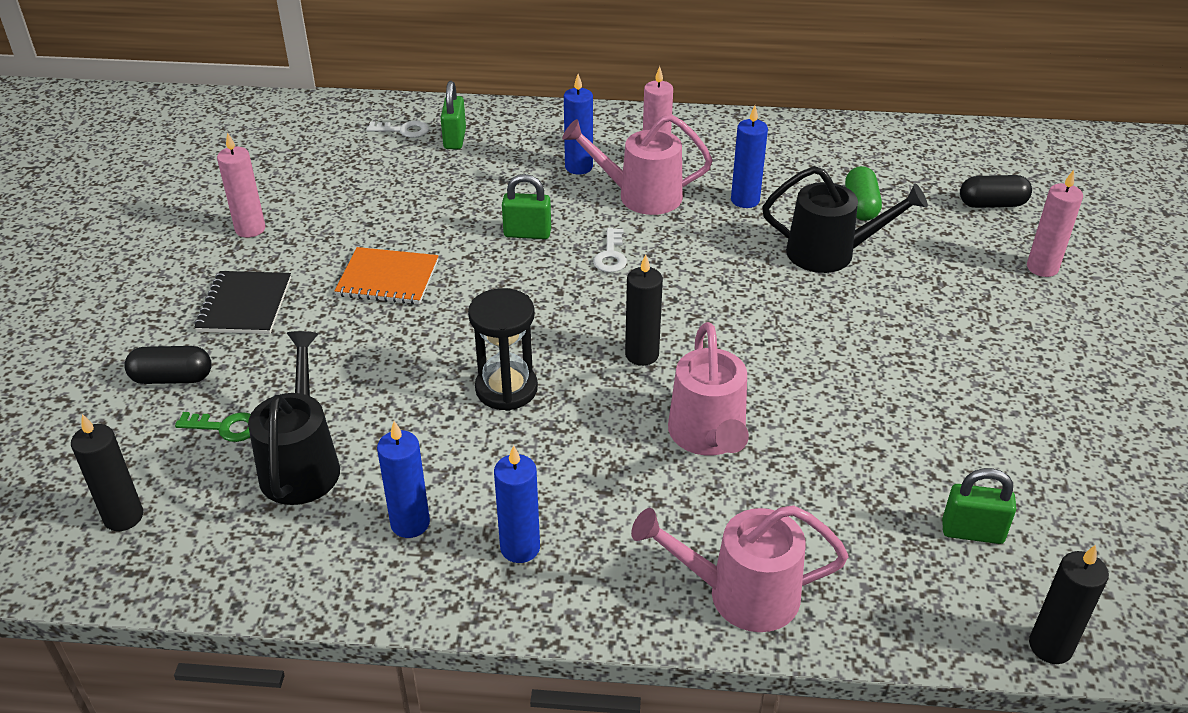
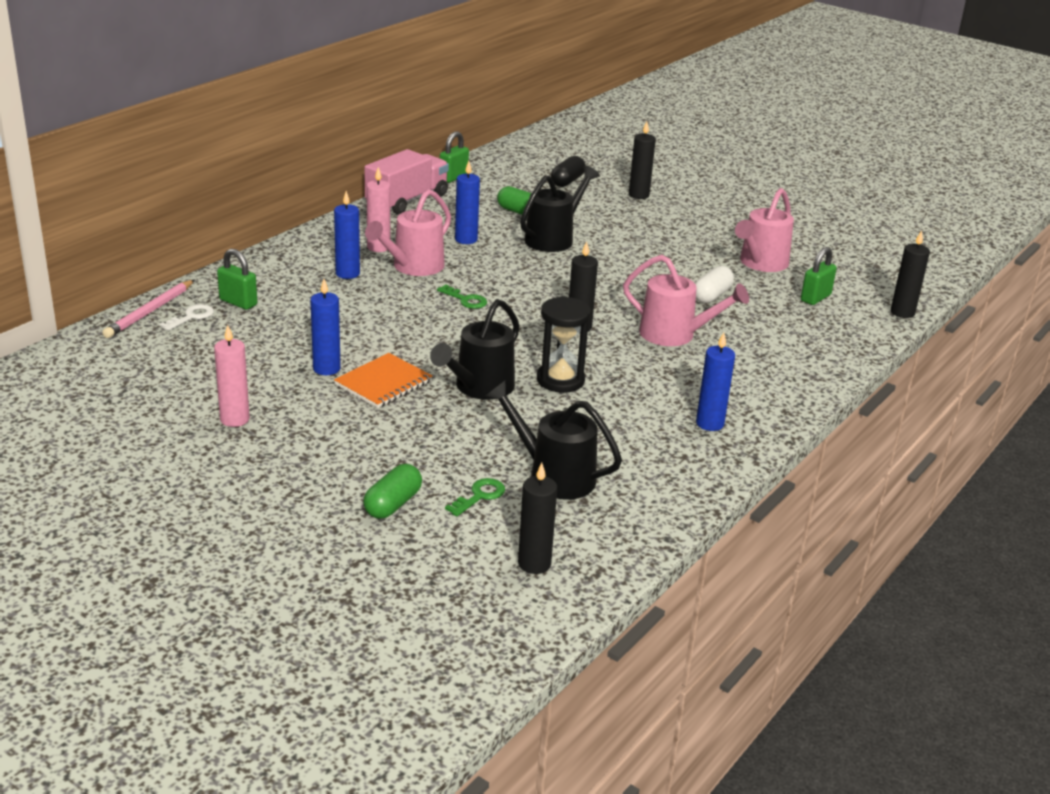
camera: 60 degrees left, 10 degrees down
black capsule [124,346,212,384] -> green capsule [363,464,422,519]
black notebook [195,271,291,334] -> none
blue candle [377,421,430,538] -> blue candle moved to [310,279,341,375]
green padlock [502,174,551,239] -> green padlock moved to [440,131,469,183]
white key [593,228,627,273] -> green key [437,284,487,309]
pink watering can [631,505,848,632] -> pink watering can moved to [735,188,794,272]
pink candle [1027,170,1083,277] -> black candle [629,122,656,199]
none -> pink pencil [102,280,194,338]
none -> pink truck [364,149,449,215]
none -> black watering can [430,299,520,400]
none -> white capsule [695,266,734,303]

